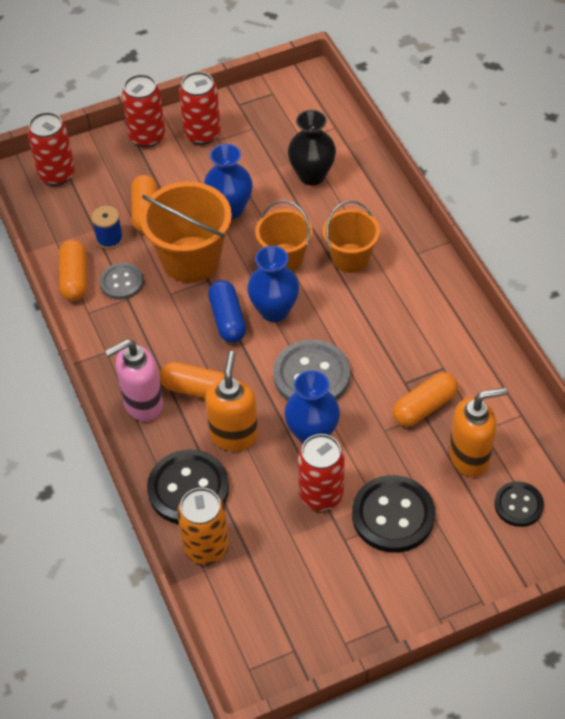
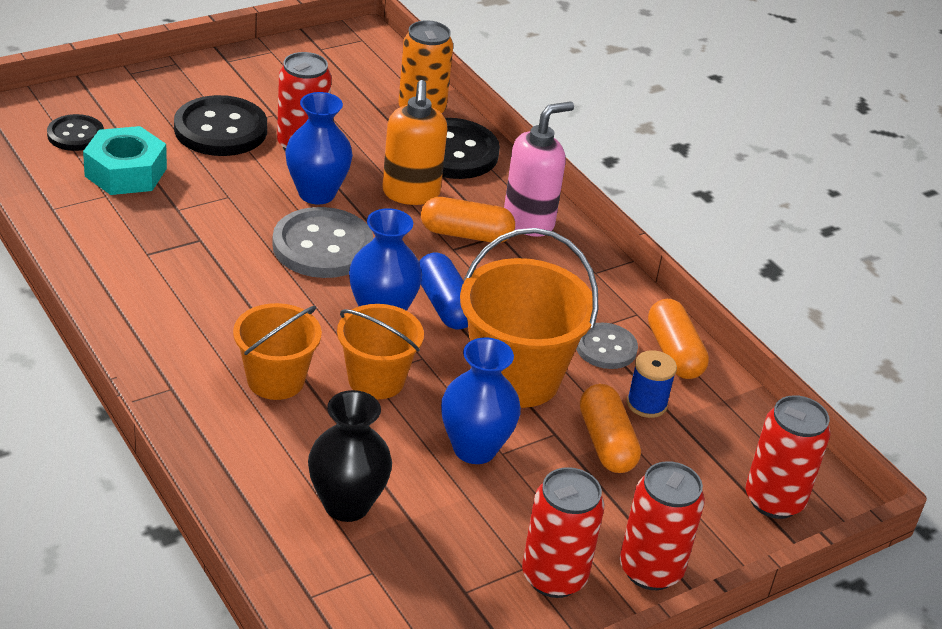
camera: 165 degrees right, 15 degrees down
orange capsule [393,372,458,427] -> none
orange soap dispenser [449,388,507,477] -> turquoise nut [83,126,167,195]

